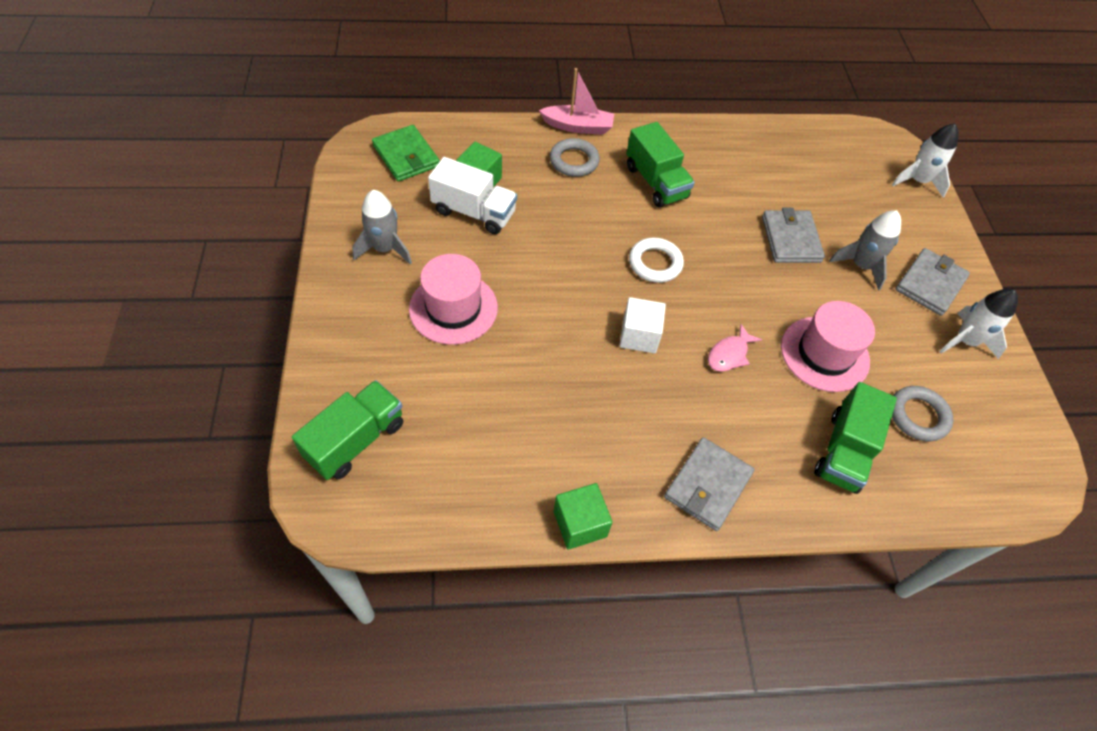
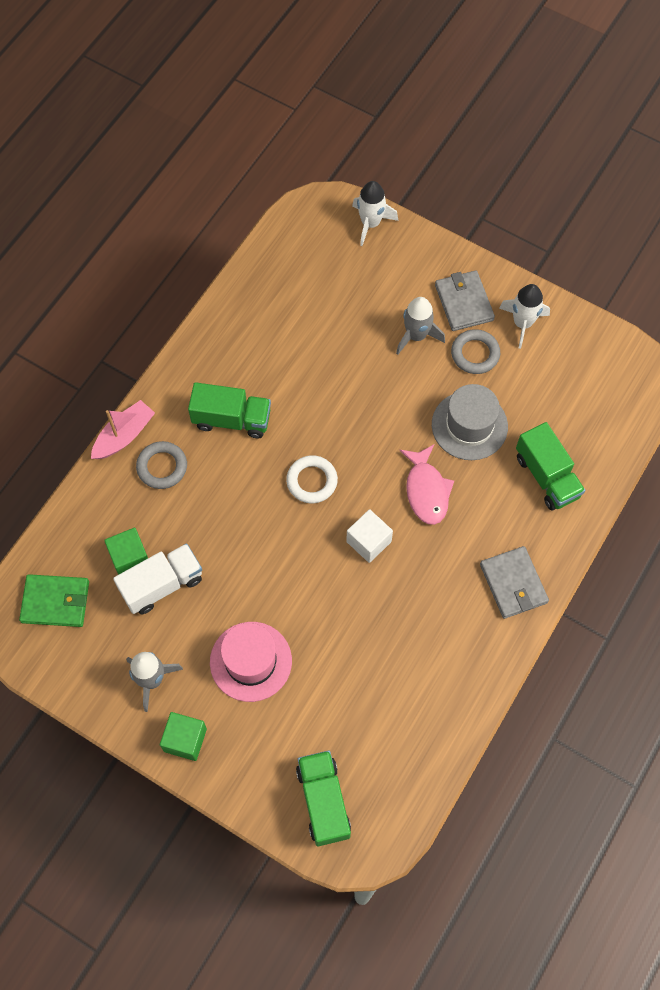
camera: 50 degrees left, 10 degrees up
green cube [554,483,613,550] -> green cube moved to [160,712,207,761]
pink fish [708,324,762,372] -> pink fish [400,444,454,525], size x1.51
grey wallet [762,208,825,263] -> none
pink hat [781,301,875,392] -> grey hat [432,384,508,460]
grey ring [892,386,954,442] -> grey ring moved to [451,329,500,374]

